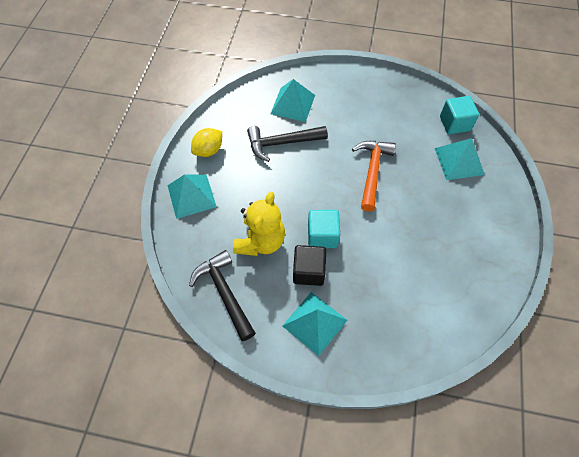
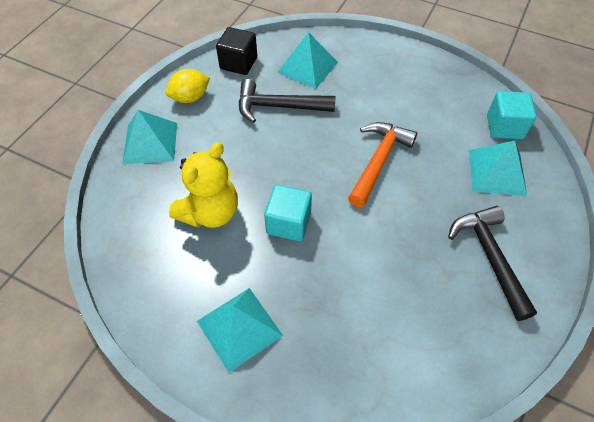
camera: 15 degrees right, 5 degrees down
black hammer [189,250,255,341] -> black hammer moved to [448,206,537,321]
black cube [293,245,326,286] -> black cube moved to [216,27,257,75]

